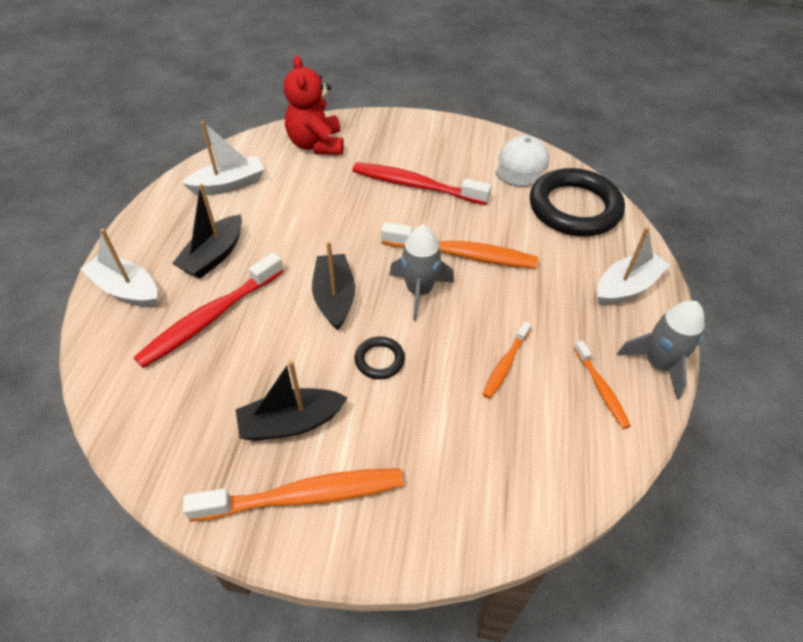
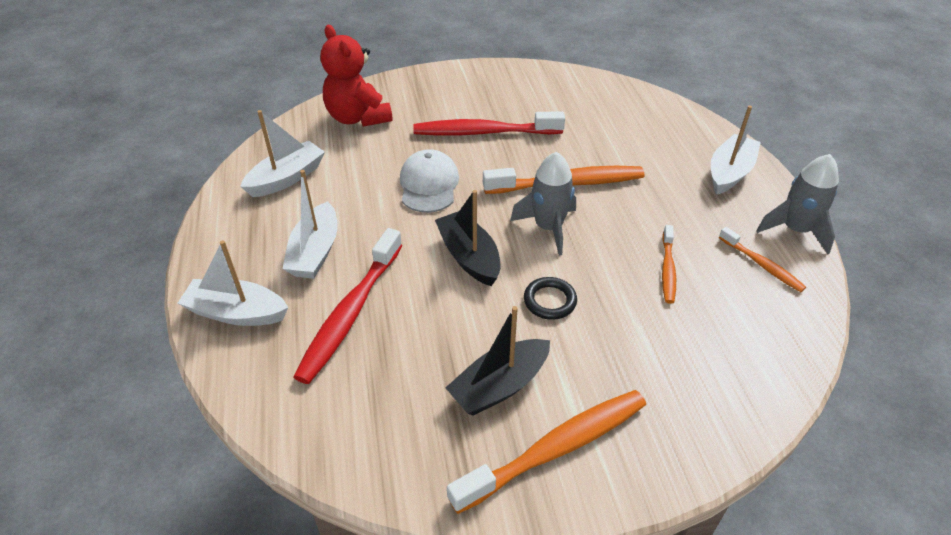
camera: 20 degrees left, 5 degrees down
black boat [172,183,242,279] -> white boat [283,170,337,279]
white cap [495,135,549,187] -> white cap moved to [400,149,459,213]
black ring [530,168,625,236] -> none

